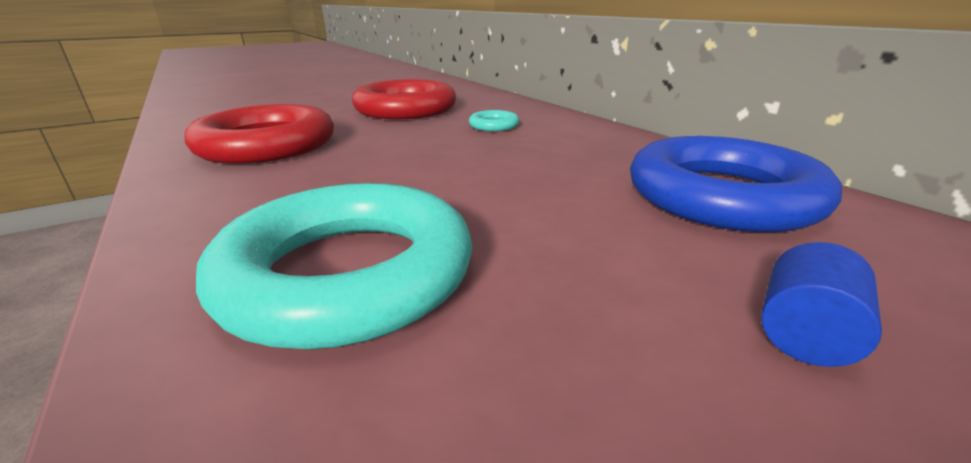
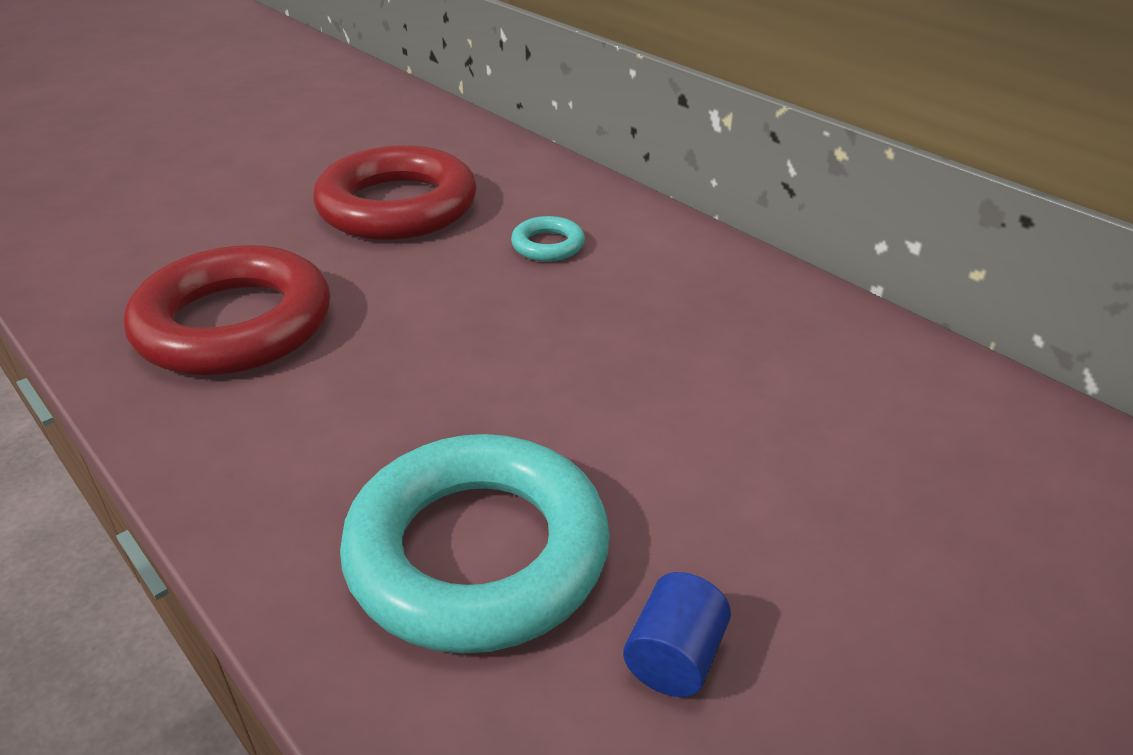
camera: 10 degrees left, 10 degrees up
blue ring [630,136,842,232] -> none
blue cylinder [761,242,882,367] -> blue cylinder moved to [623,572,731,697]

